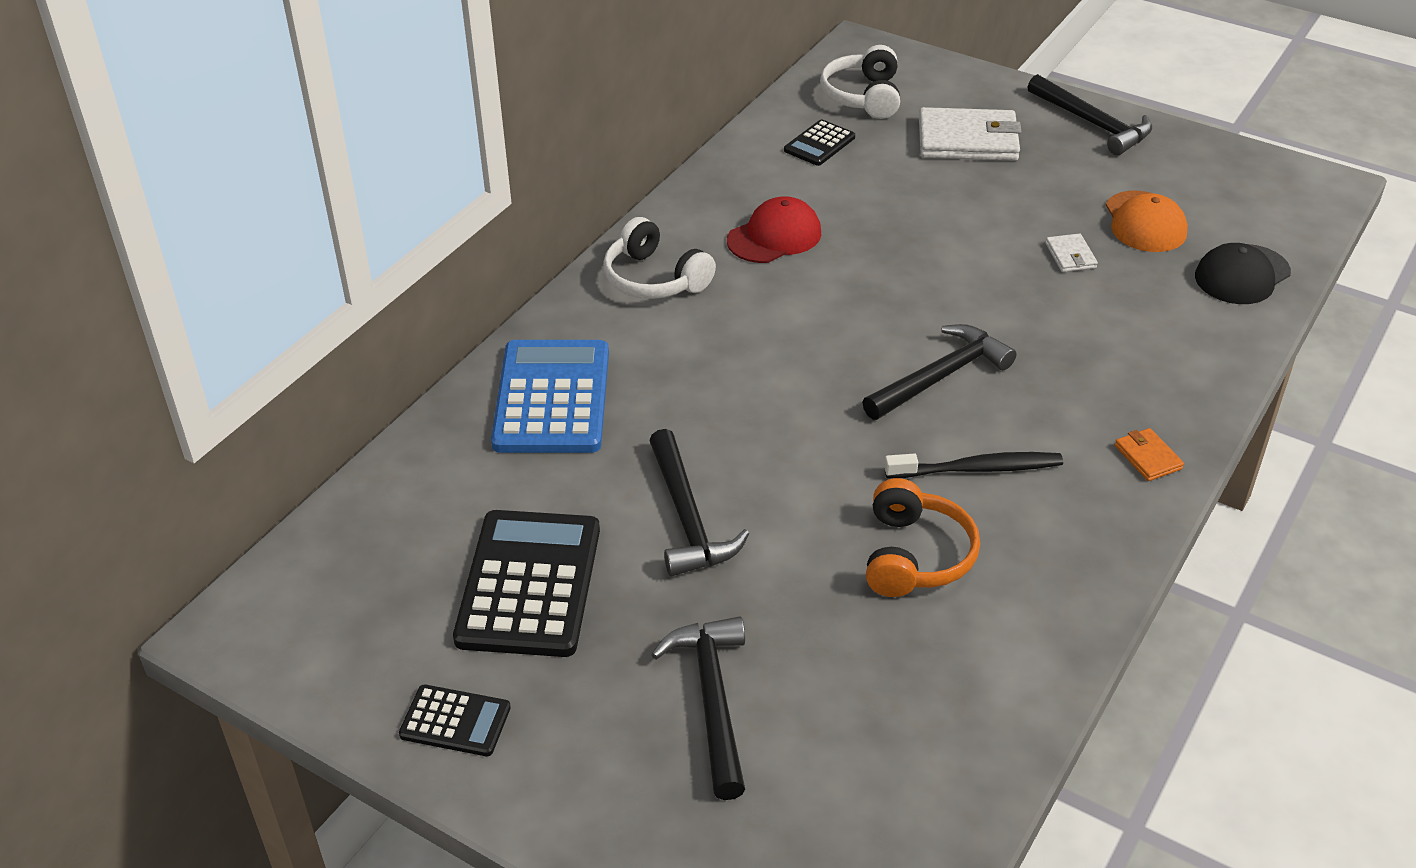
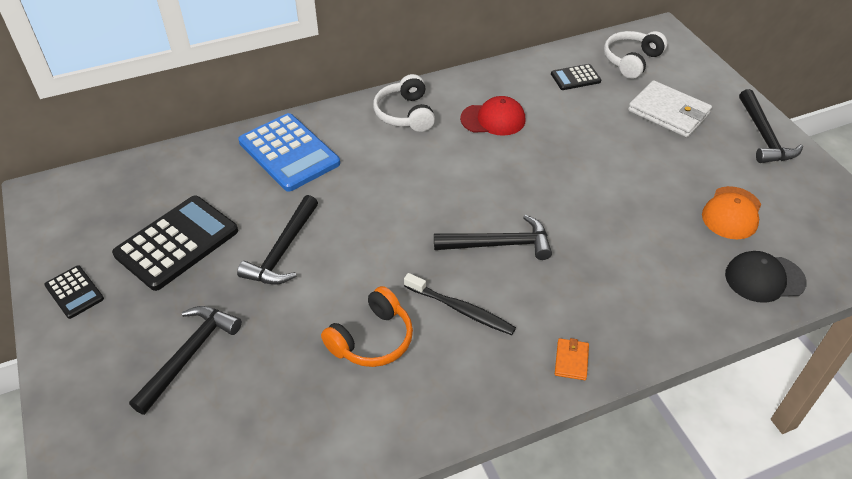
camera: 35 degrees right, 5 degrees up
blue calculator [491,340,609,453] -> blue calculator turned 105 degrees clockwise [238,113,340,192]
white wallet [1045,233,1098,272] -> none

